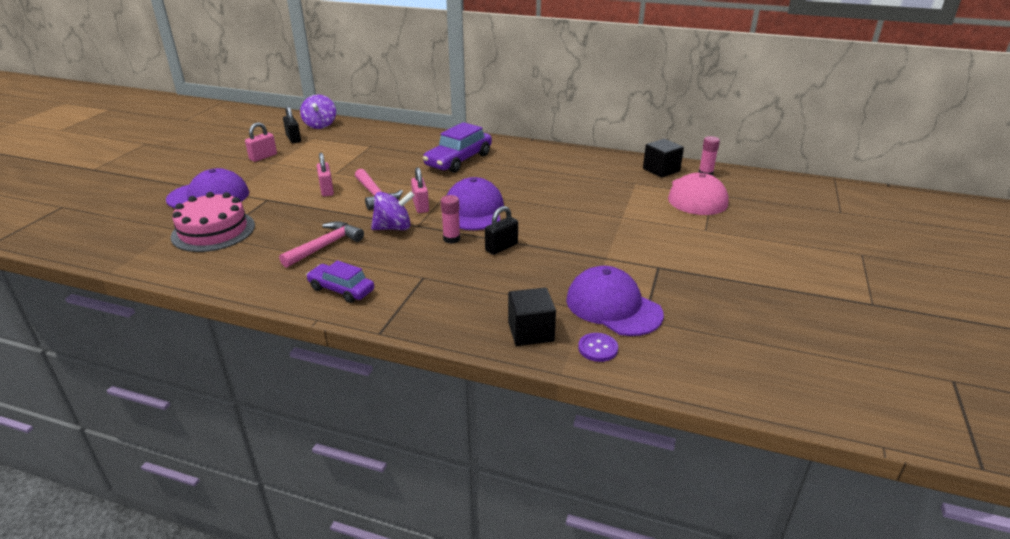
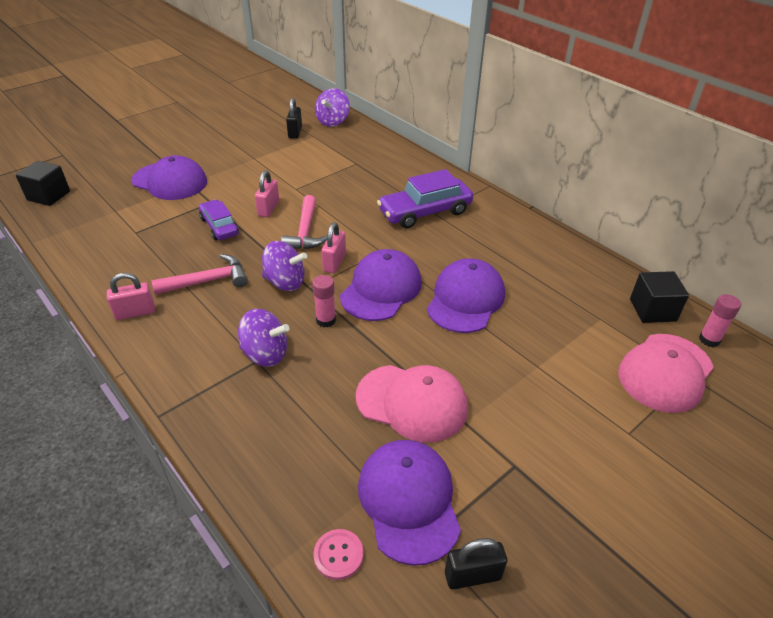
camera: 30 degrees right, 10 degrees up
pink cake [171,192,255,252] -> none
pink padlock [245,122,277,162] -> pink padlock moved to [107,273,155,320]
purple car [306,260,374,303] -> purple car moved to [199,200,239,240]
black padlock [485,206,518,255] -> black padlock moved to [445,538,507,590]
black cube [508,288,556,346] -> black cube moved to [16,161,70,206]
purple button [578,333,618,362] -> pink button [313,529,364,580]
none -> purple spinning top [238,309,289,367]
none -> pink cap [356,365,468,442]
none -> purple cap [427,258,505,333]

